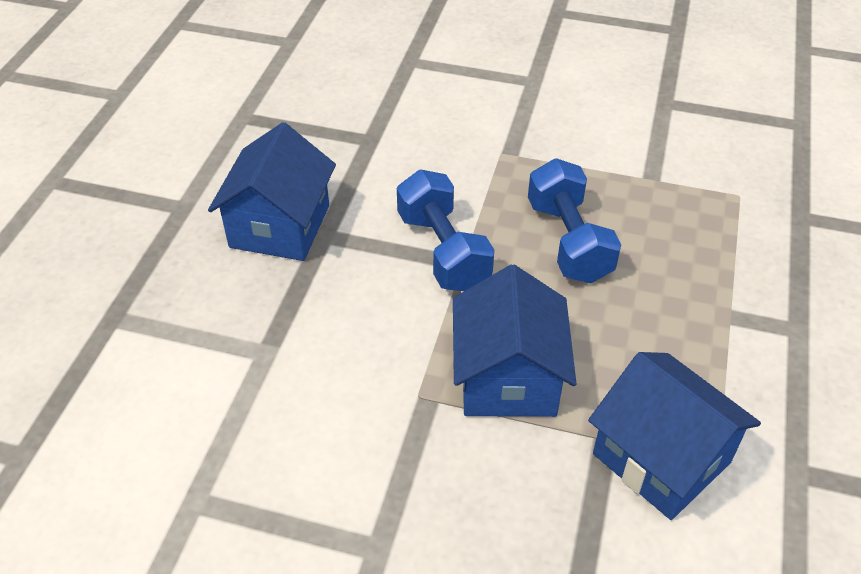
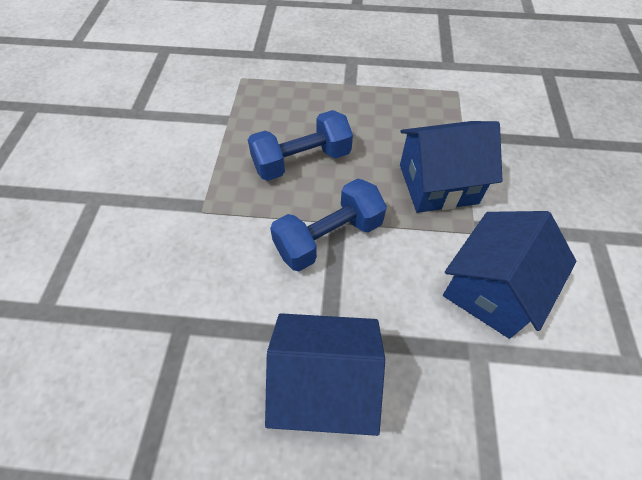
camera: 100 degrees left, 10 degrees up
blue house [588,352,761,520] -> blue house moved to [443,211,576,339]

